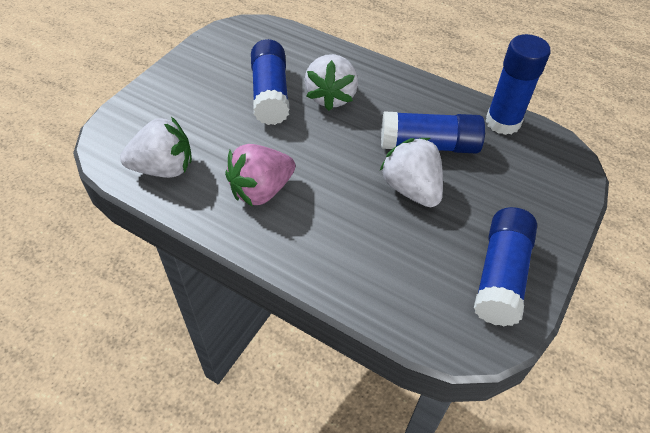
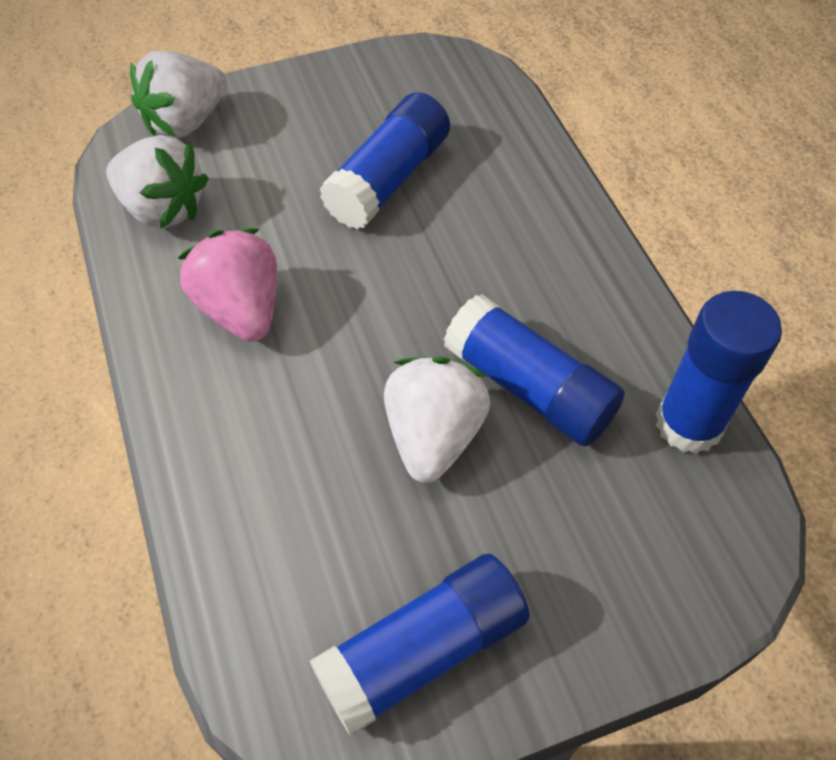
camera: 40 degrees right, 5 degrees up
pink strawberry [225,144,295,207] -> pink strawberry turned 60 degrees clockwise [178,228,277,342]
white strawberry [304,54,358,111] -> white strawberry moved to [130,51,227,138]

